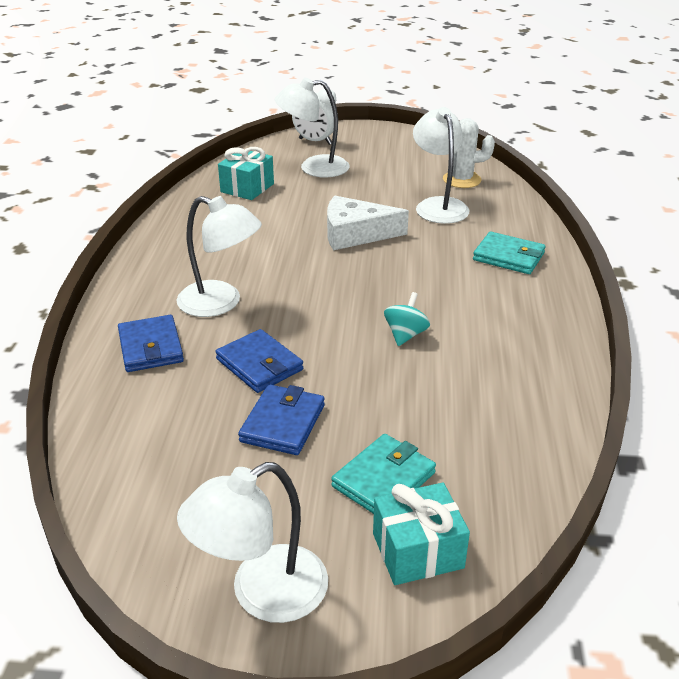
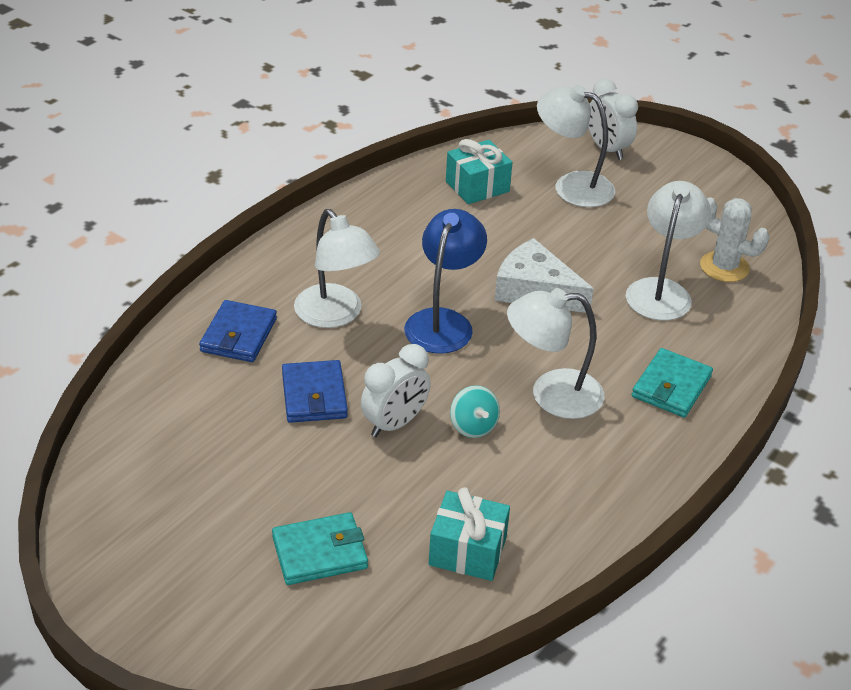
camera: 30 degrees right, 5 degrees up
white lamp [177,462,328,623] -> white lamp moved to [507,288,604,419]
blue wallet [238,384,325,455] -> none
turquoise gift [373,482,470,585] -> turquoise gift moved to [429,487,510,581]
turquoise spinning top [384,292,430,346] -> turquoise spinning top turned 105 degrees clockwise [450,385,500,438]
turquoise wallet [473,232,546,274] -> turquoise wallet turned 60 degrees clockwise [632,348,713,418]
none -> white clock [361,344,430,437]
none -> blue lamp [404,209,487,354]

